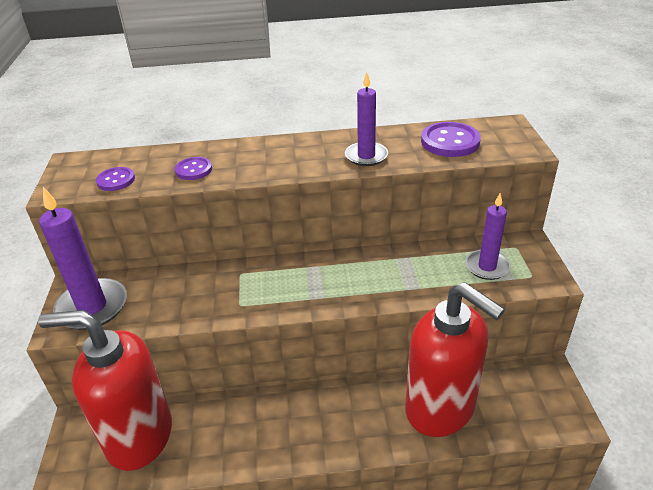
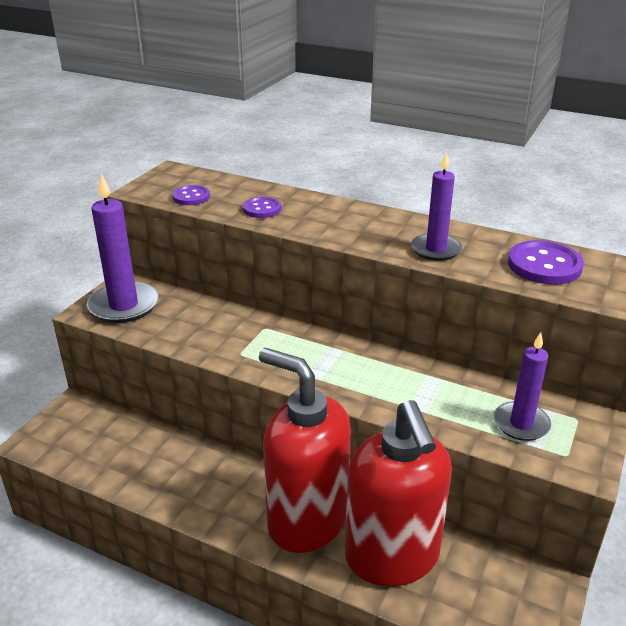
camera: 30 degrees right, 5 degrees down
red soap dispenser [38,310,172,471] -> red soap dispenser moved to [259,348,351,553]

